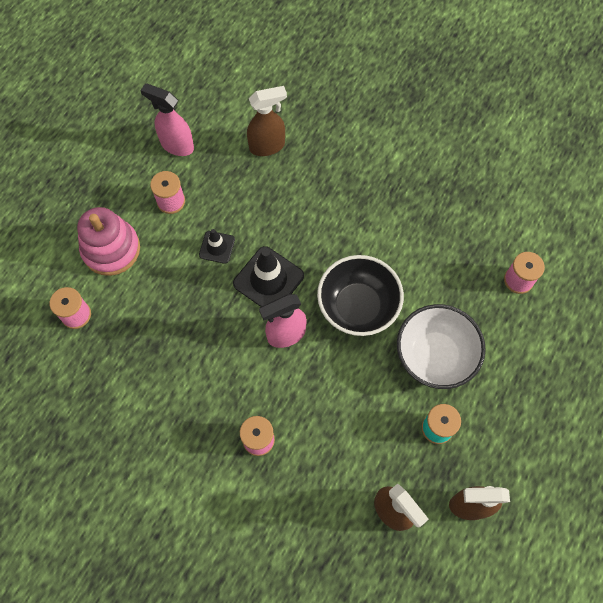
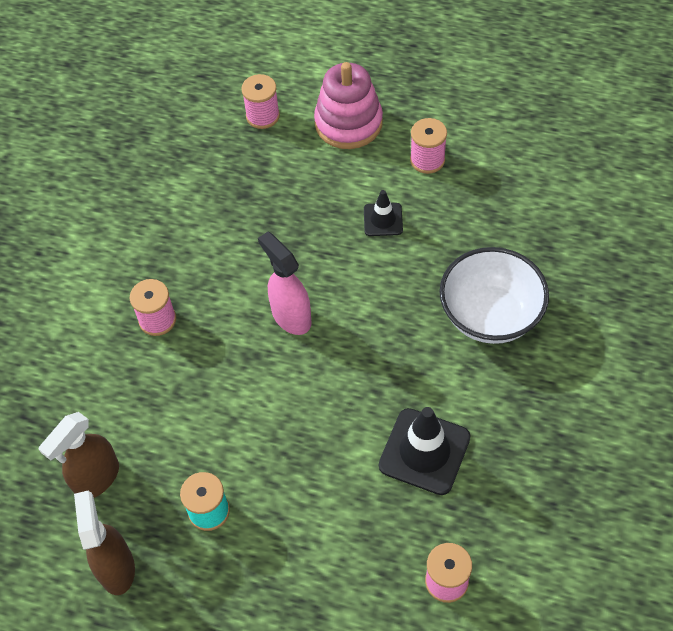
camera: 80 degrees right, 10 degrees down
pink spray bottle [140,83,194,156] -> none
black traffic cone [233,246,304,307] -> black traffic cone moved to [379,407,470,495]
brown spray bottle [247,86,287,156] -> none
black bowl [317,255,404,336] -> none
white bowl [397,304,486,389] -> white bowl moved to [439,247,549,344]

